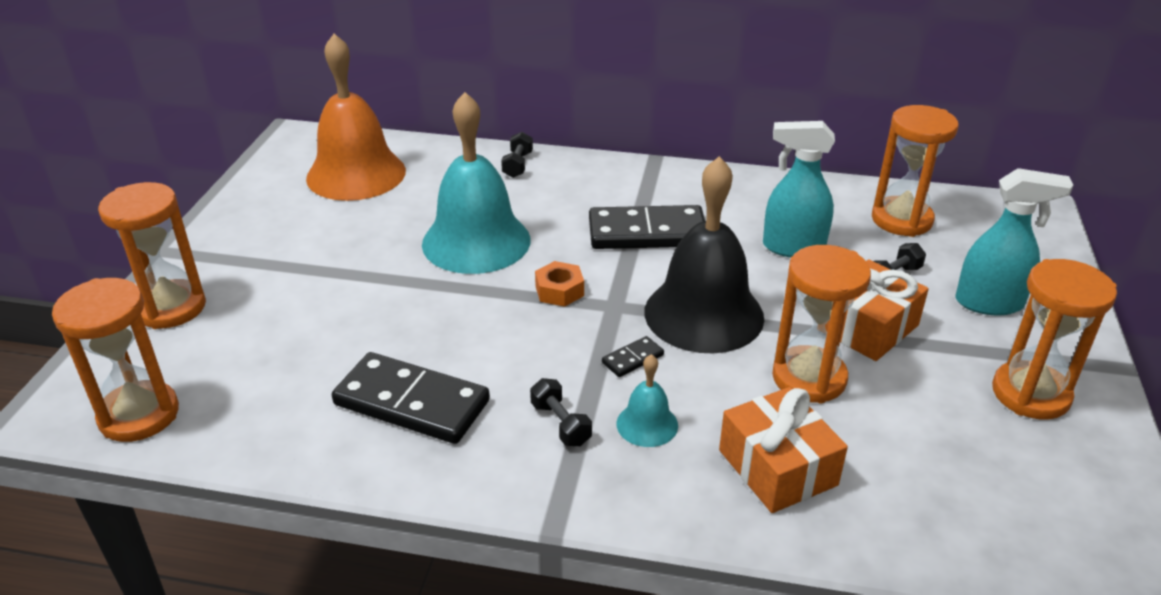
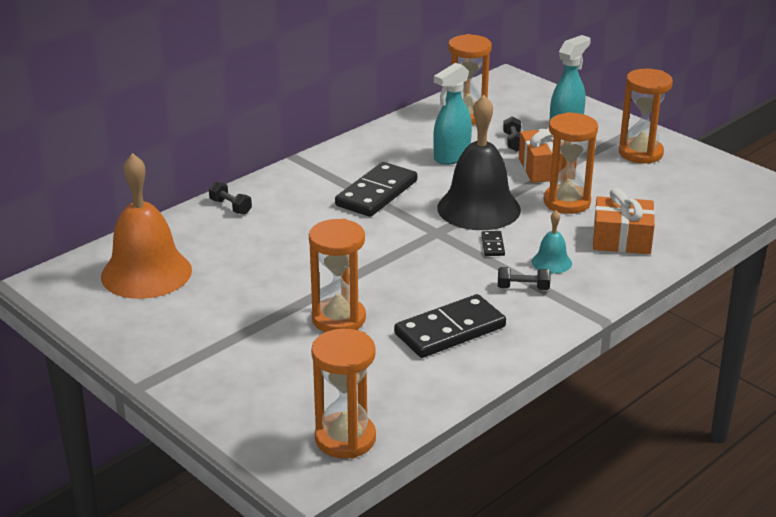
camera: 55 degrees left, 5 degrees down
orange hourglass [98,182,206,329] -> orange hourglass moved to [309,219,366,332]
turquoise bell [422,92,531,274] -> none
orange nut [535,261,584,307] -> none

